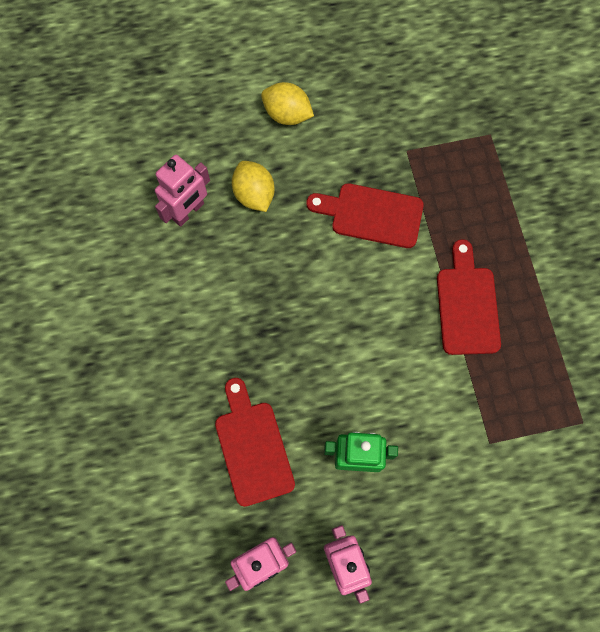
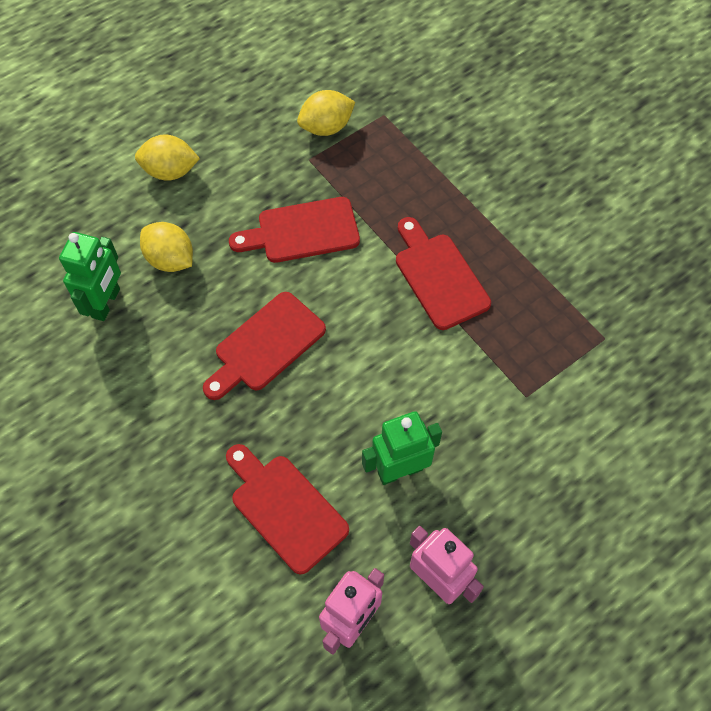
camera: 25 degrees left, 10 degrees down
pink robot [155,155,210,227] -> green robot [59,232,121,321]
none -> red cutting board [203,292,326,400]
none -> yellow lemon [297,90,355,136]

